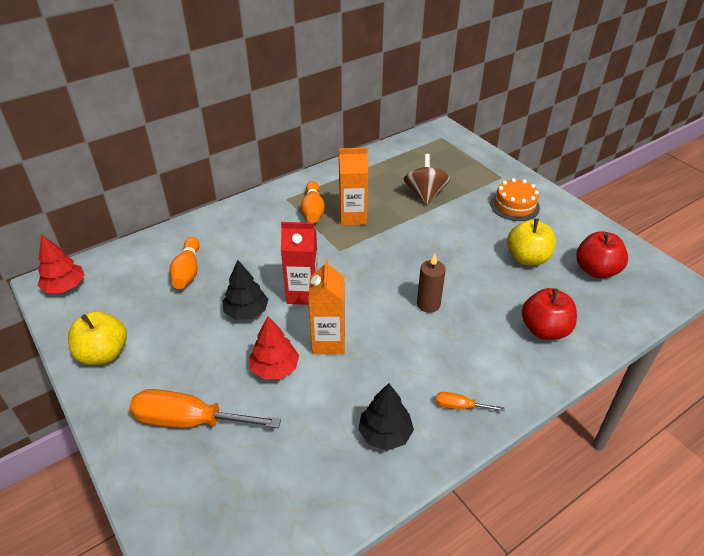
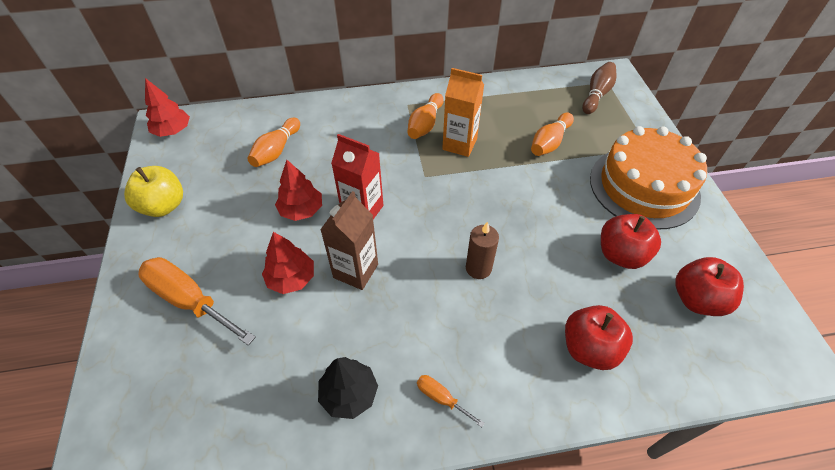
camera: 25 degrees right, 10 degrees up
black tree [222,260,269,320] -> red tree [275,160,322,221]
orange carton [308,259,345,354] -> brown carton [320,191,378,290]
brown spinning top [404,154,450,206] -> orange bowling pin [531,113,574,156]
orange cake [490,178,540,221] -> orange cake [590,126,707,229], size x1.86
yellow apple [507,218,556,266] -> red apple [601,214,661,269]
none -> brown bowling pin [582,62,616,114]

